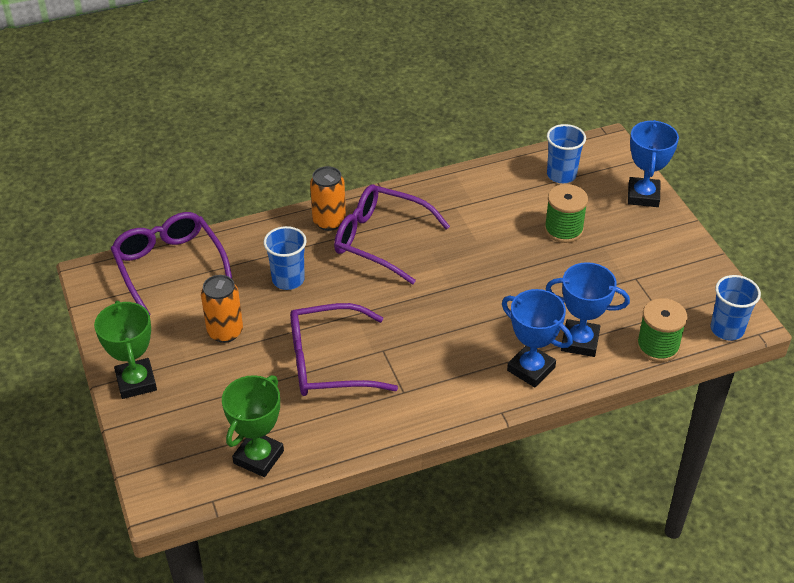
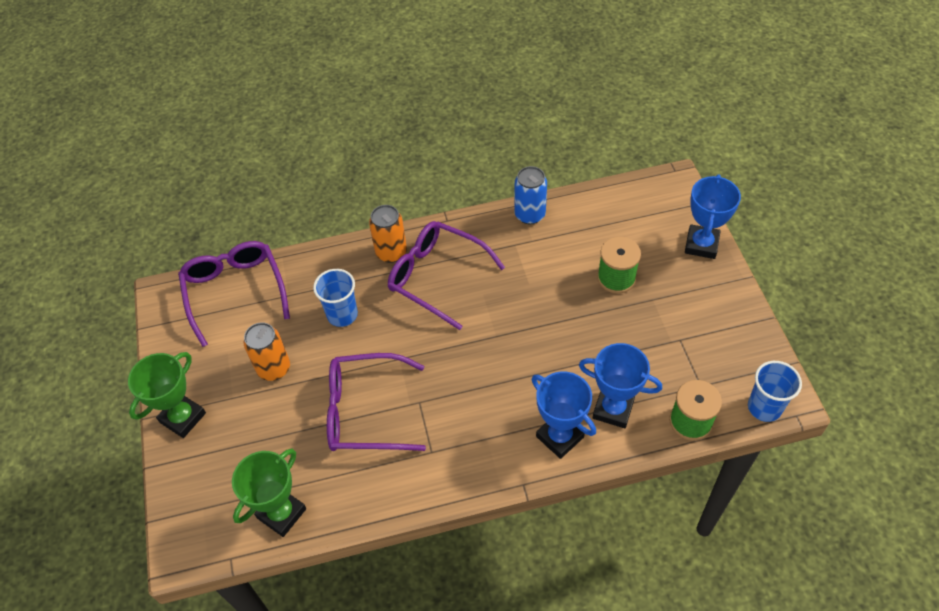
camera: 10 degrees right, 10 degrees up
green trophy [94,301,157,399] -> green trophy turned 45 degrees clockwise [128,352,206,438]
blue cup [547,124,586,183] -> none
none -> blue can [514,166,547,224]

